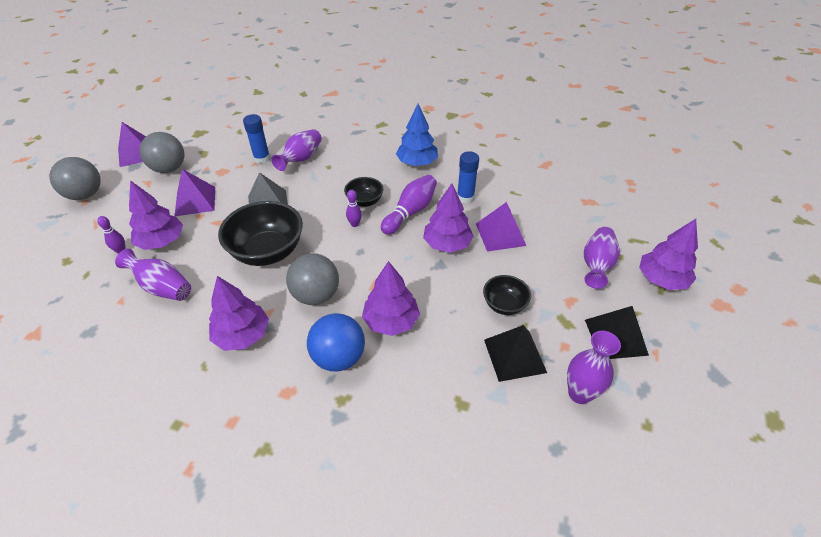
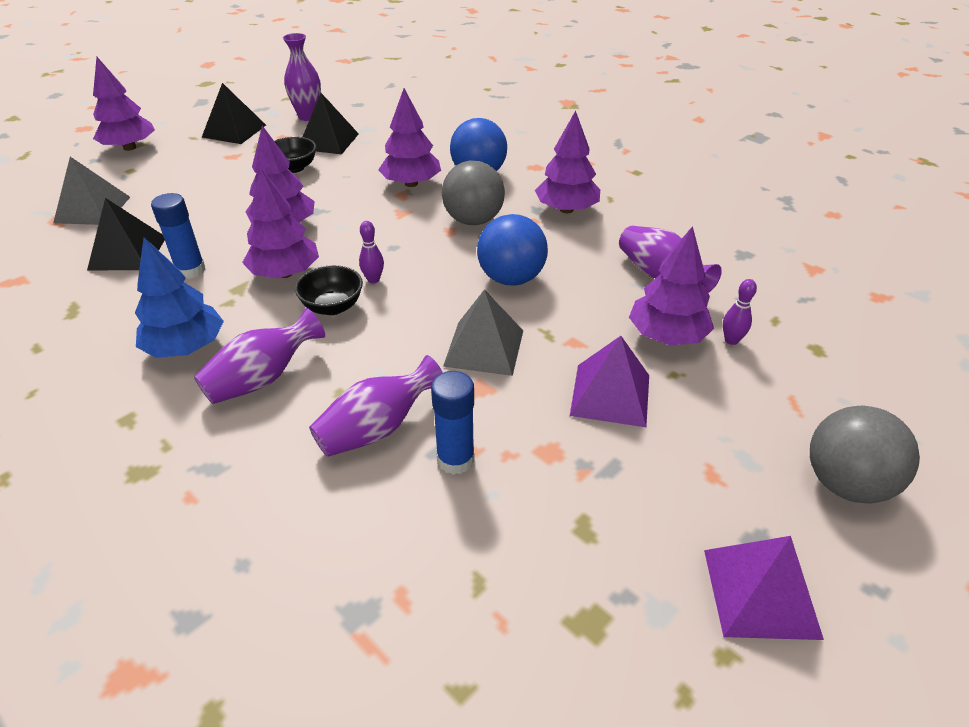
camera: 155 degrees left, 5 degrees down
grey ball [140,132,184,173] -> none
black bowl [218,201,303,266] -> blue ball [477,214,548,285]
purple bowling pin [381,175,437,235] -> purple tree [242,169,319,278]
purple pyramid [476,202,526,252] -> none
purple vase [584,227,620,289] -> purple vase moved to [194,308,325,404]
none -> grey pyramid [53,157,130,225]
none -> black pyramid [87,198,165,271]

